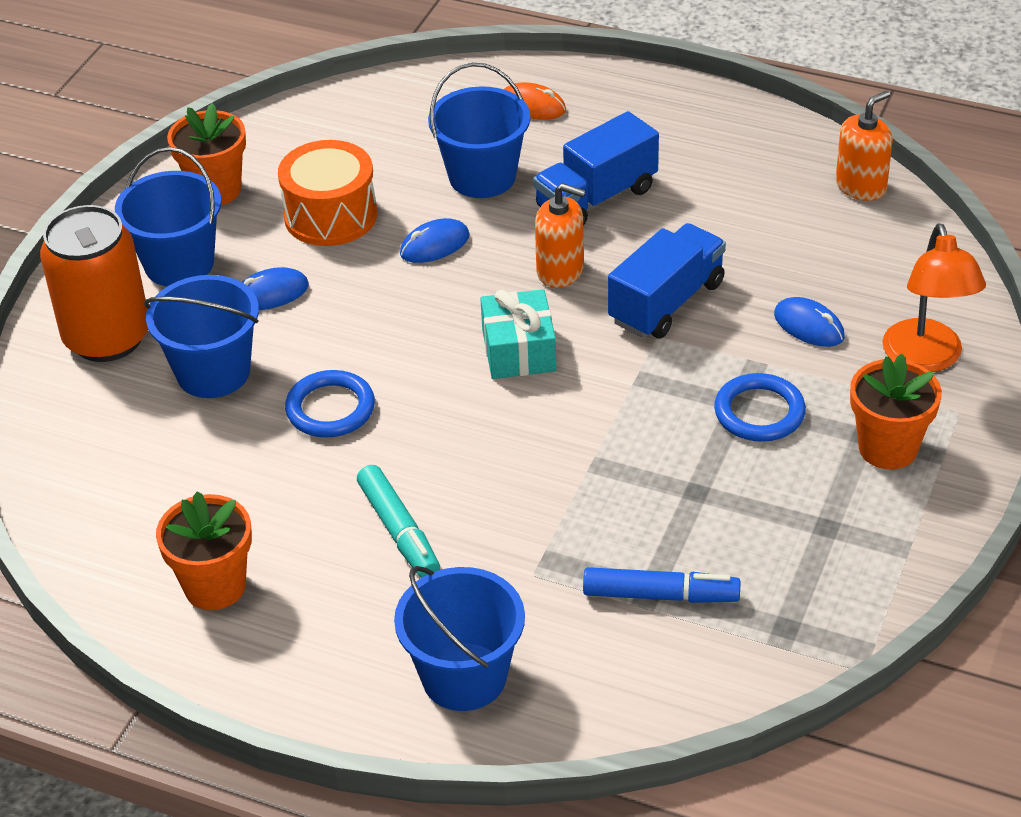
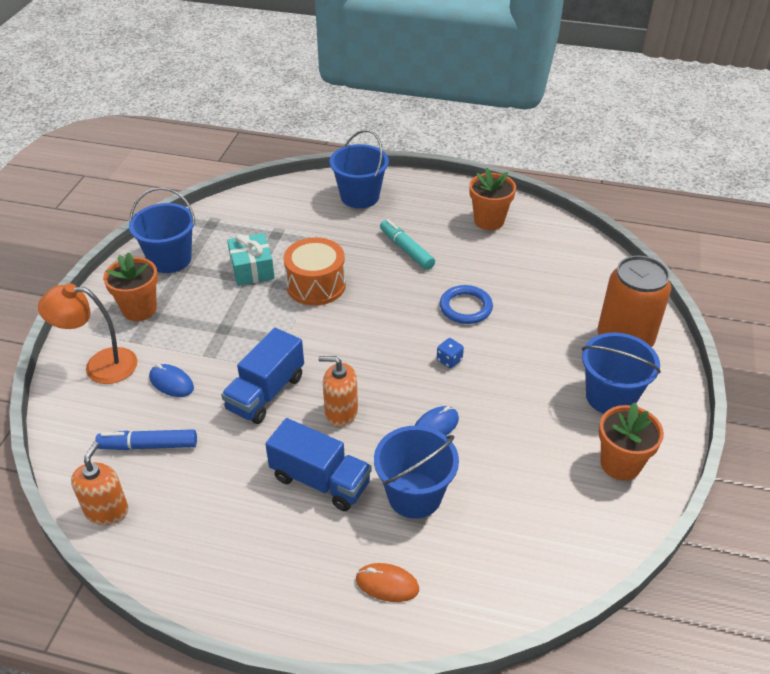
camera: 170 degrees right, 0 degrees up
blue bucket [144,275,259,398] -> blue bucket moved to [129,187,195,273]
blue mouse [242,267,309,310] -> none
orange drum [278,140,377,246] -> orange drum moved to [283,237,346,306]
turquoise gift [480,289,556,379] -> turquoise gift moved to [227,233,275,286]
blue truck [533,111,659,226] -> blue truck turned 75 degrees clockwise [265,418,372,511]
blue marker [583,567,741,603] -> blue marker moved to [95,429,197,450]
blue ring [714,373,806,442] -> none
orange soap dispenser [836,91,893,201] -> orange soap dispenser turned 150 degrees clockwise [71,442,128,525]
orange lamp [882,223,986,372] -> orange lamp turned 75 degrees counterclockwise [38,283,138,384]
none -> blue dice [437,338,464,369]

